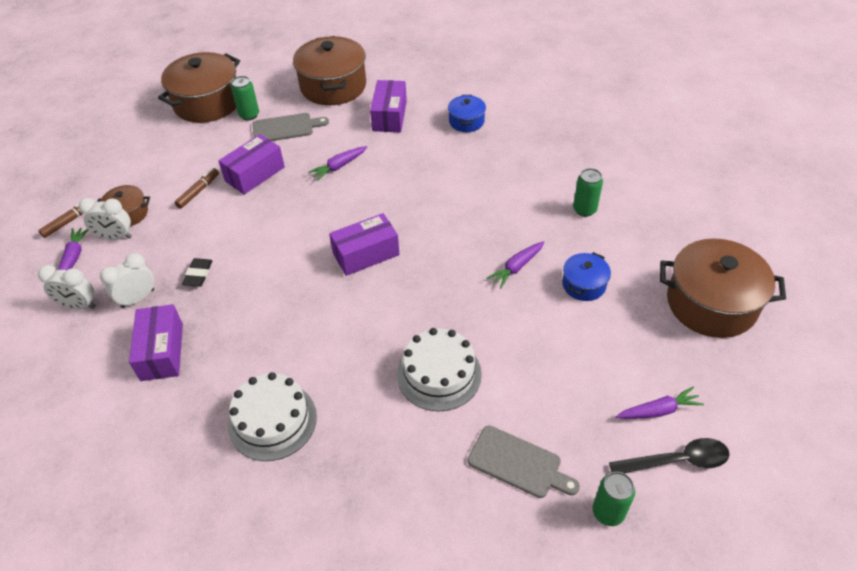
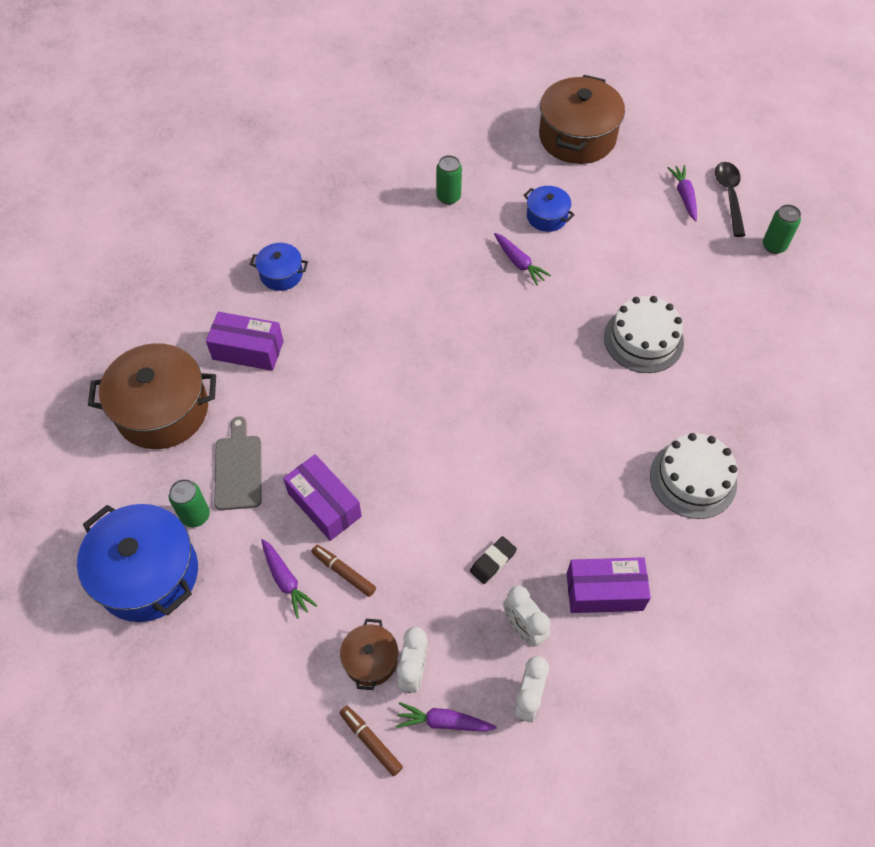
camera: 85 degrees left, 10 degrees up
brown pot [158,52,240,123] -> blue pot [77,504,198,622]
black eraser [182,258,213,287] -> black eraser turned 60 degrees counterclockwise [470,536,517,584]
purple carrot [308,146,367,181] -> purple carrot moved to [261,539,317,619]
purple box [329,213,400,276] -> none
grey cutting board [468,425,580,498] -> none

